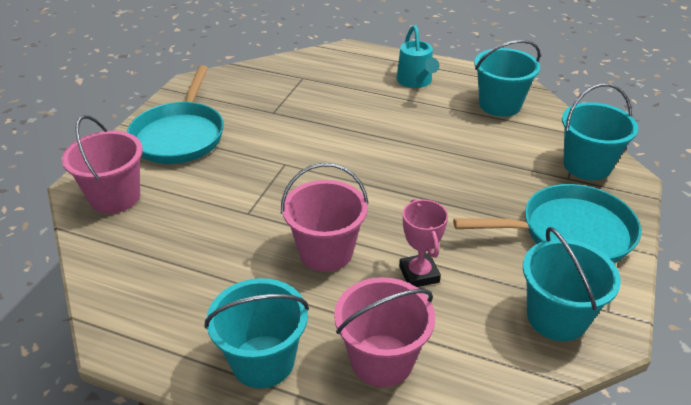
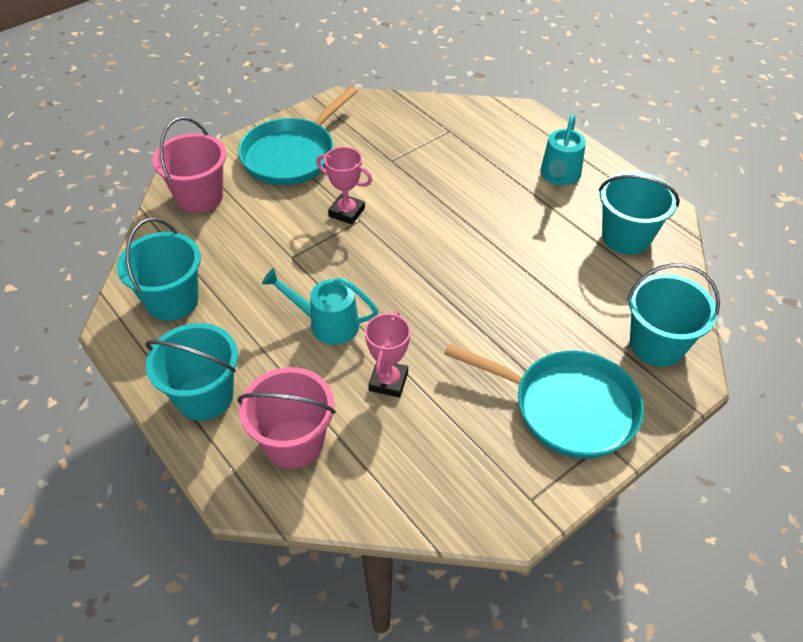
camera: 30 degrees right, 10 degrees up
pink bucket [281,163,369,272] -> turquoise watering can [262,268,379,345]
turquoise bucket [523,227,621,341] -> turquoise bucket moved to [117,218,201,321]
none -> pink trophy [316,147,372,225]

